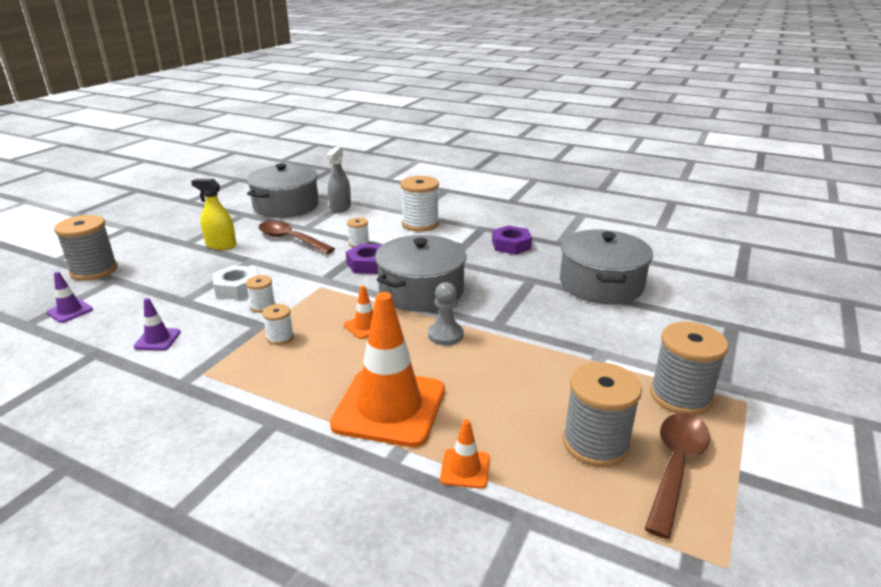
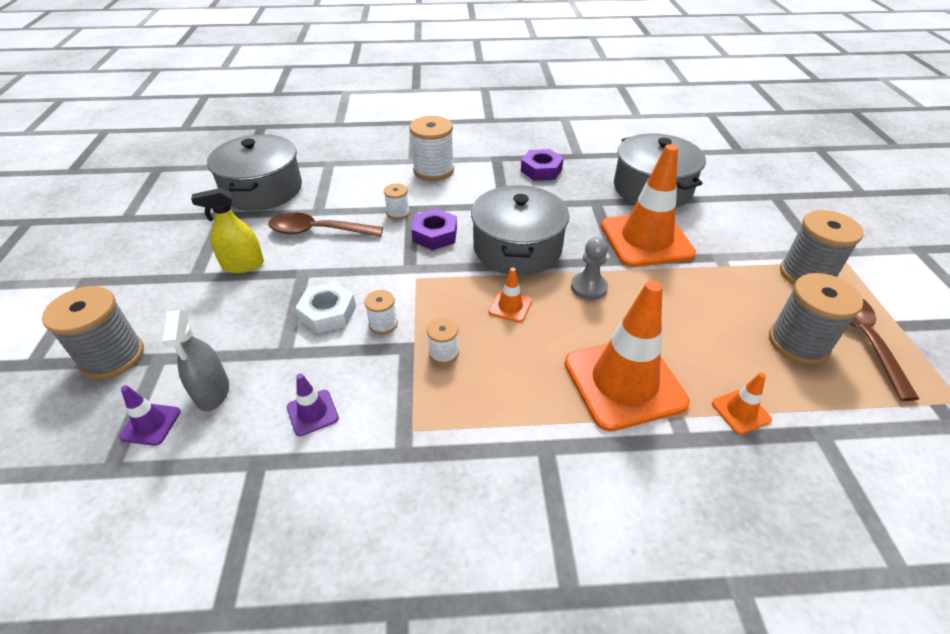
camera: 30 degrees left, 15 degrees up
grey spray bottle [326,147,351,213] -> grey spray bottle moved to [162,310,229,411]
none -> orange traffic cone [601,144,696,267]

